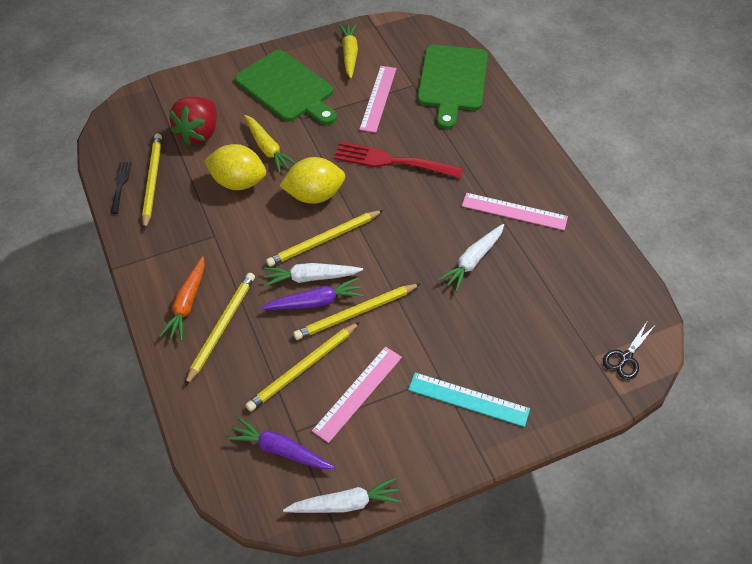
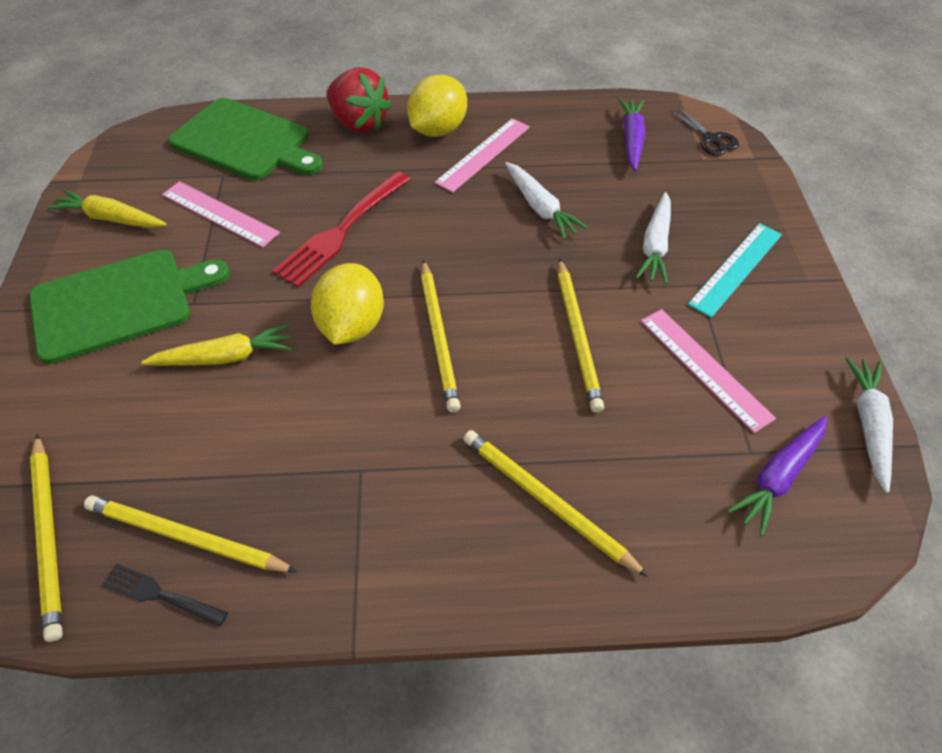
camera: 70 degrees left, 0 degrees up
orange carrot [159,256,205,341] -> none
red strawberry [169,97,217,145] -> red strawberry moved to [326,67,392,132]
yellow lemon [204,144,266,190] -> yellow lemon moved to [407,75,467,137]
yellow pencil [246,322,360,411] -> yellow pencil moved to [30,434,63,642]
purple carrot [262,278,364,310] -> purple carrot moved to [618,98,646,171]
white carrot [263,263,363,287] -> white carrot moved to [635,192,671,284]

